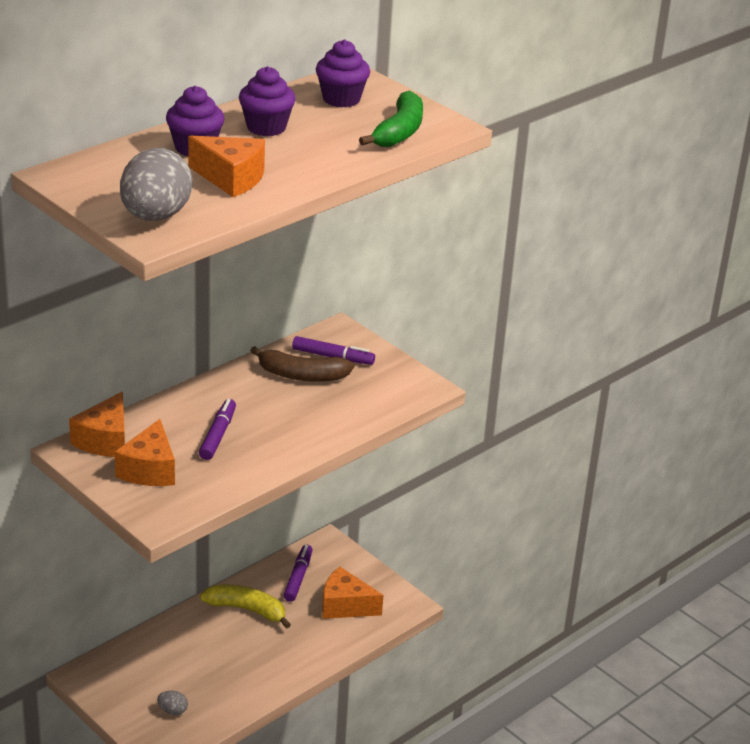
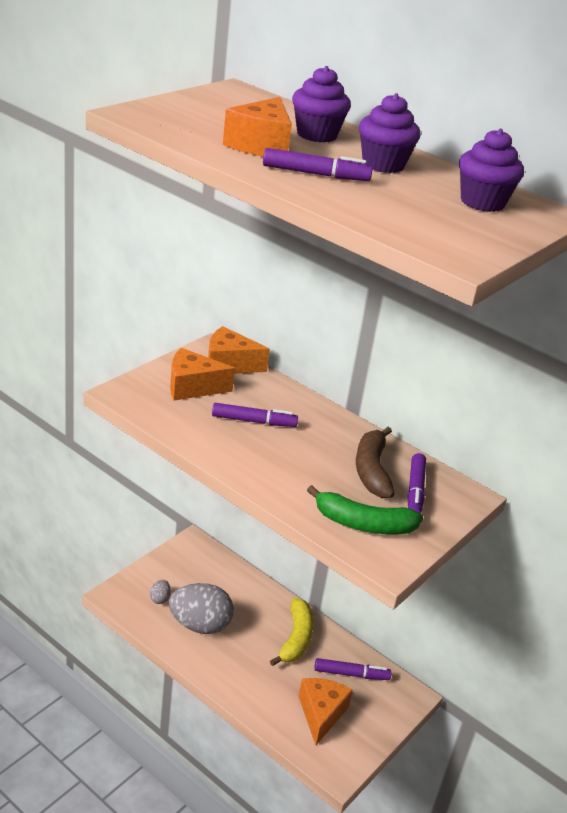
camera: 80 degrees right, 0 degrees up
grey egg [120,148,193,221] -> grey egg moved to [169,583,234,634]
green banana [359,91,423,147] -> green banana moved to [307,485,423,534]
none -> purple marker [263,148,373,181]

